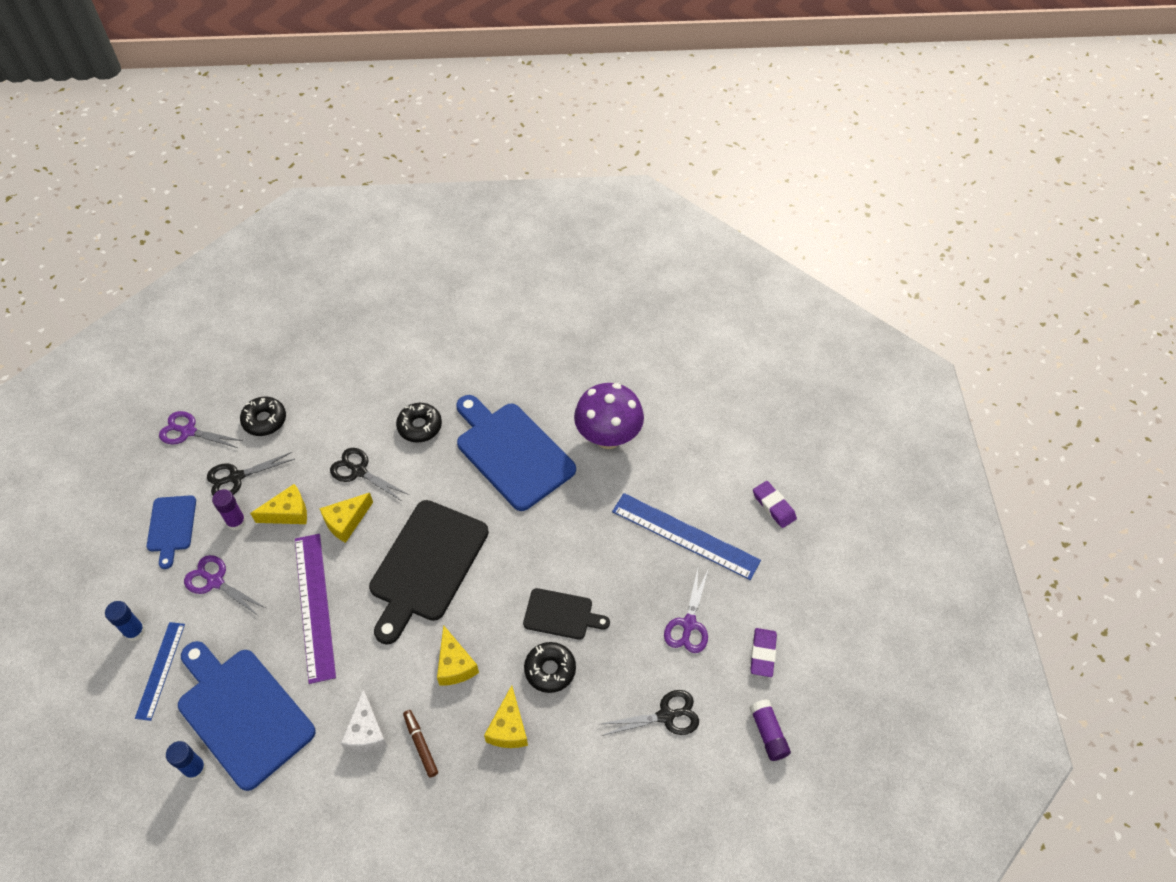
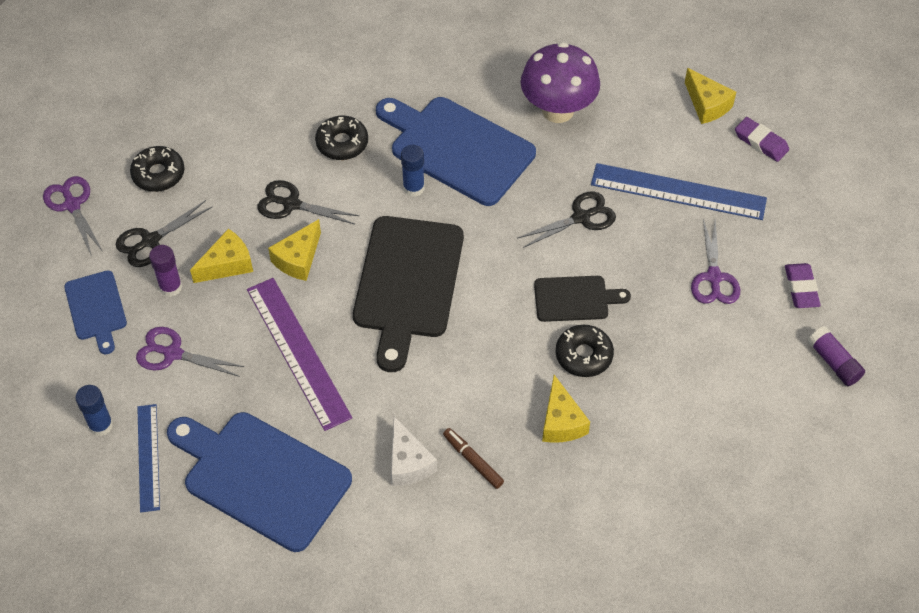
camera: 15 degrees left, 0 degrees up
purple scissors [159,411,243,448] -> purple scissors turned 60 degrees clockwise [43,176,103,254]
blue glue stick [166,741,207,780] -> blue glue stick moved to [401,145,425,197]
yellow cheese [437,625,479,686] -> yellow cheese moved to [685,68,736,124]
black scissors [601,690,699,736] -> black scissors moved to [518,191,616,248]

